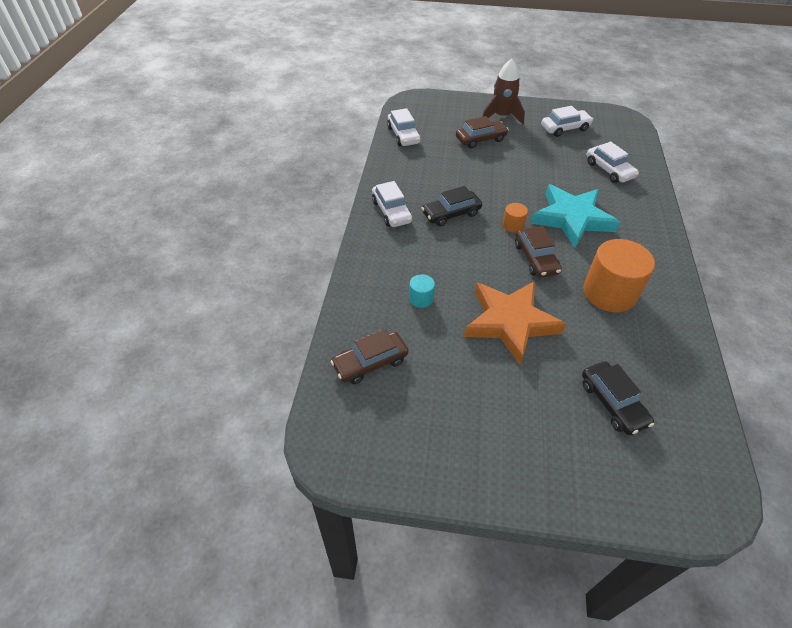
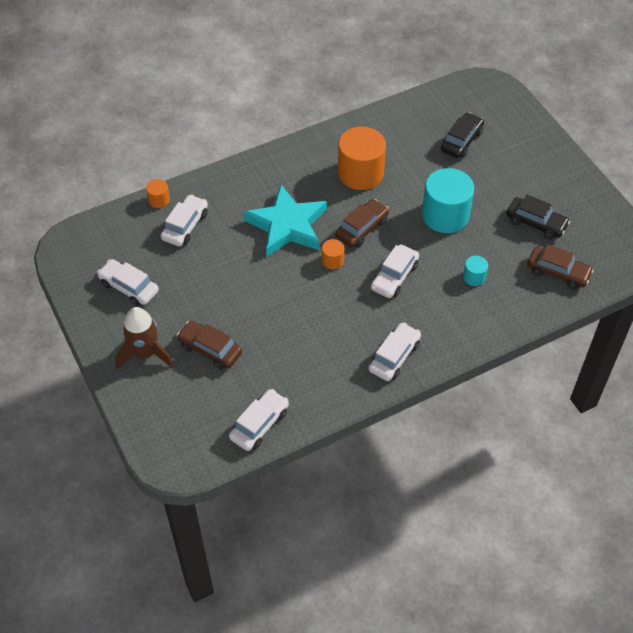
camera: 125 degrees left, 5 degrees up
black car [421,186,482,226] -> black car moved to [506,195,570,239]
orange star [464,281,566,365] -> turquoise cylinder [422,168,474,233]
none -> orange cylinder [146,179,170,208]
none -> white car [371,245,419,298]

